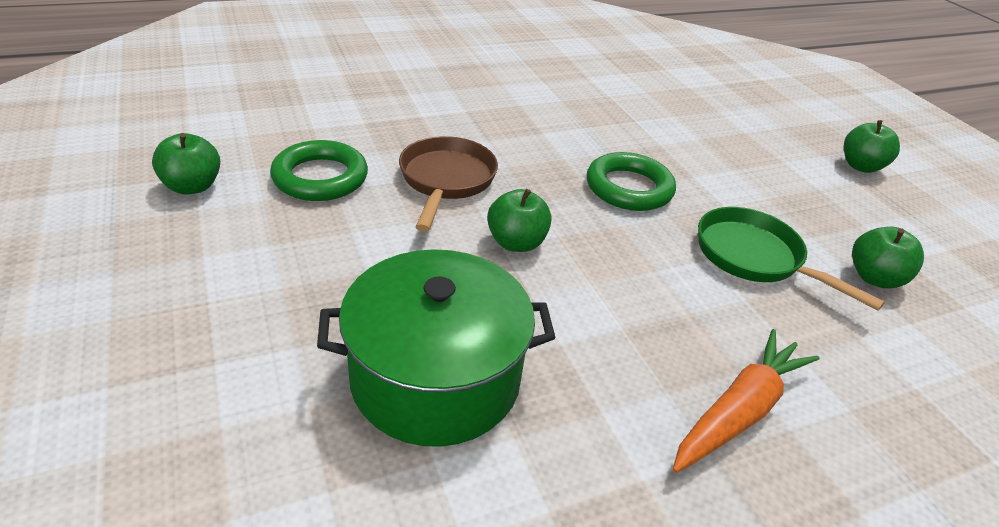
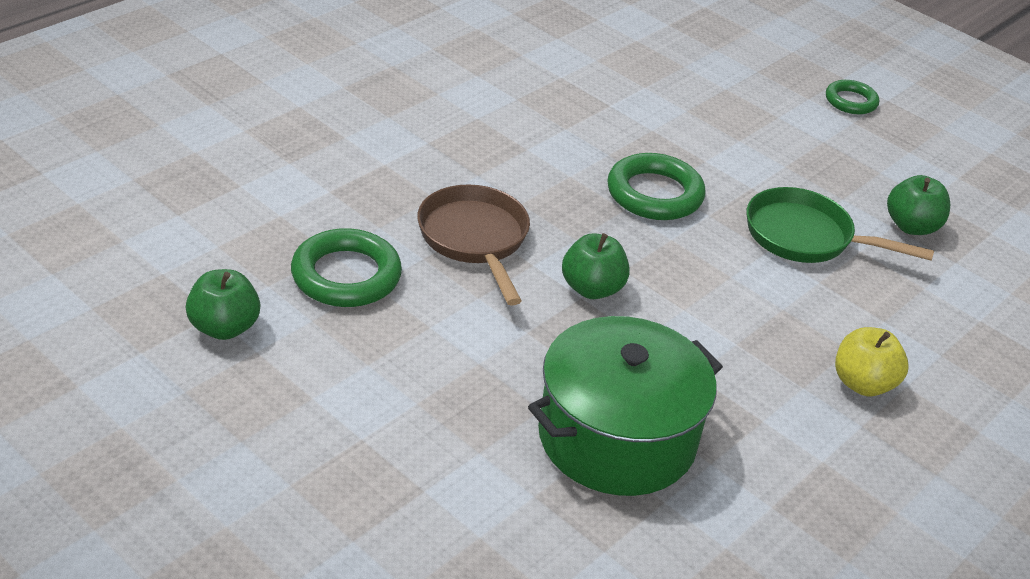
camera: 25 degrees left, 0 degrees up
orange carrot [673,329,820,473] -> yellow apple [835,327,908,396]
green apple [844,120,900,173] -> green ring [826,80,879,114]

